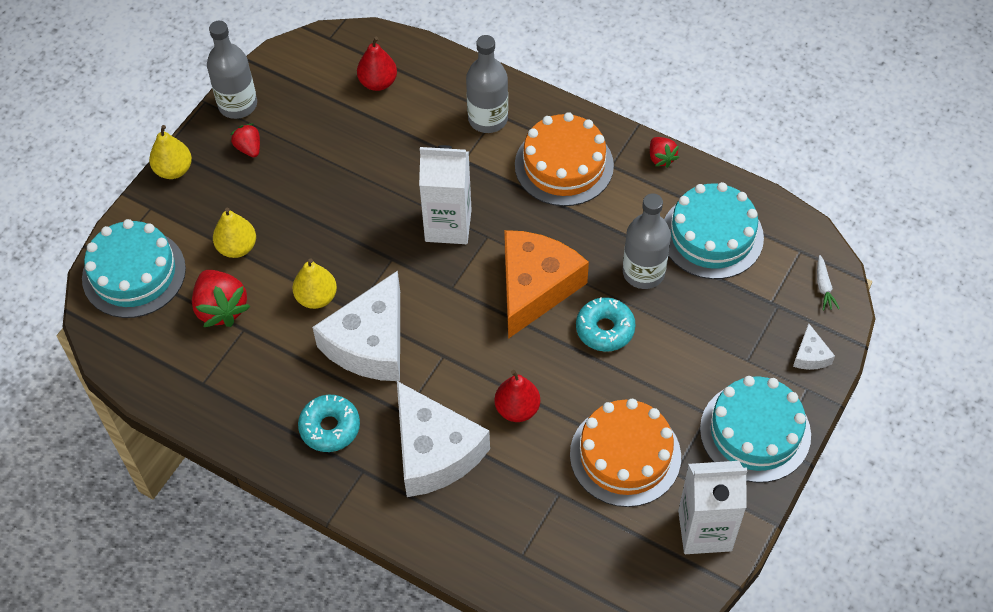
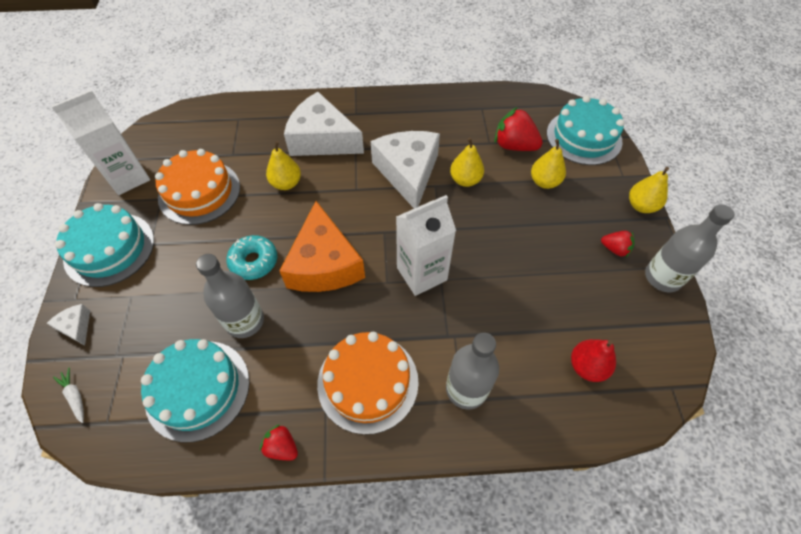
camera: 145 degrees right, 0 degrees up
turquoise donut [298,395,360,452] -> none
red pear [494,370,540,422] -> yellow pear [266,141,301,190]

